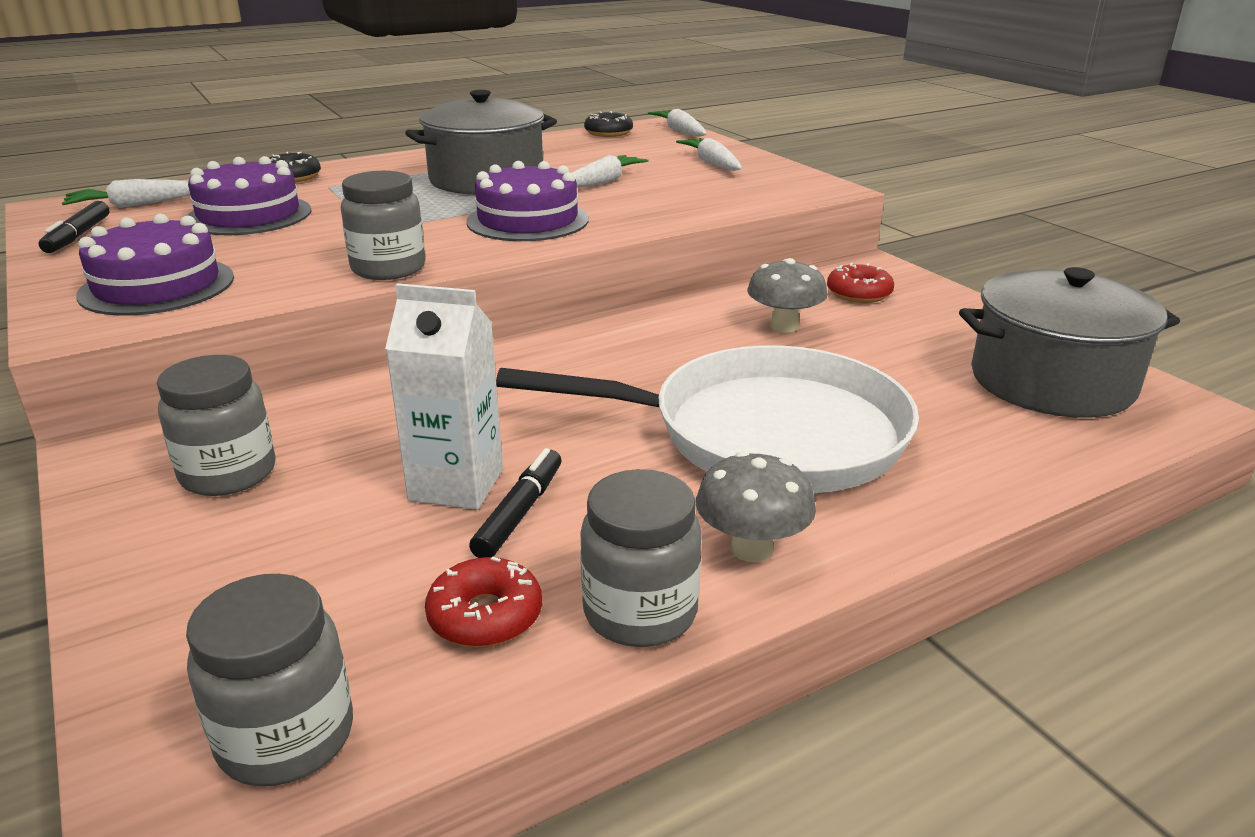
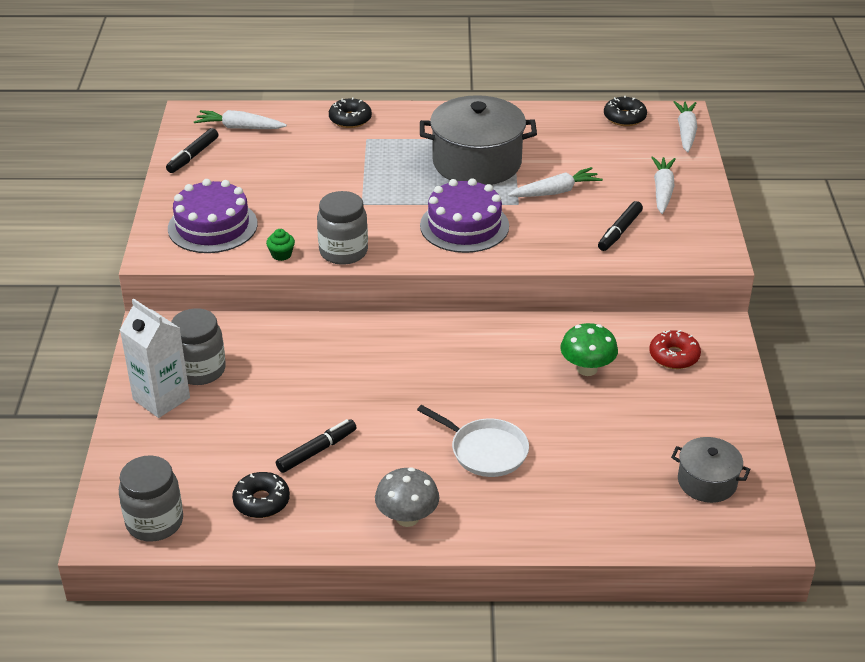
camera: 30 degrees right, 10 degrees up
purple cake [187,156,311,235] -> none
white carton [385,283,503,510] -> white carton moved to [120,299,190,418]
red donut [425,557,542,648] -> black donut [232,472,290,518]
white pan [496,345,919,493] -> white pan [417,405,529,477], size x0.48
grey jar [580,469,702,647] -> none
grey mushroom [747,258,828,333] -> green mushroom [560,323,618,376]
grey pot [959,267,1180,418] -> grey pot [671,437,750,503], size x0.53
none -> green cupcake [266,229,295,261]
none -> black marker [598,201,643,251]

